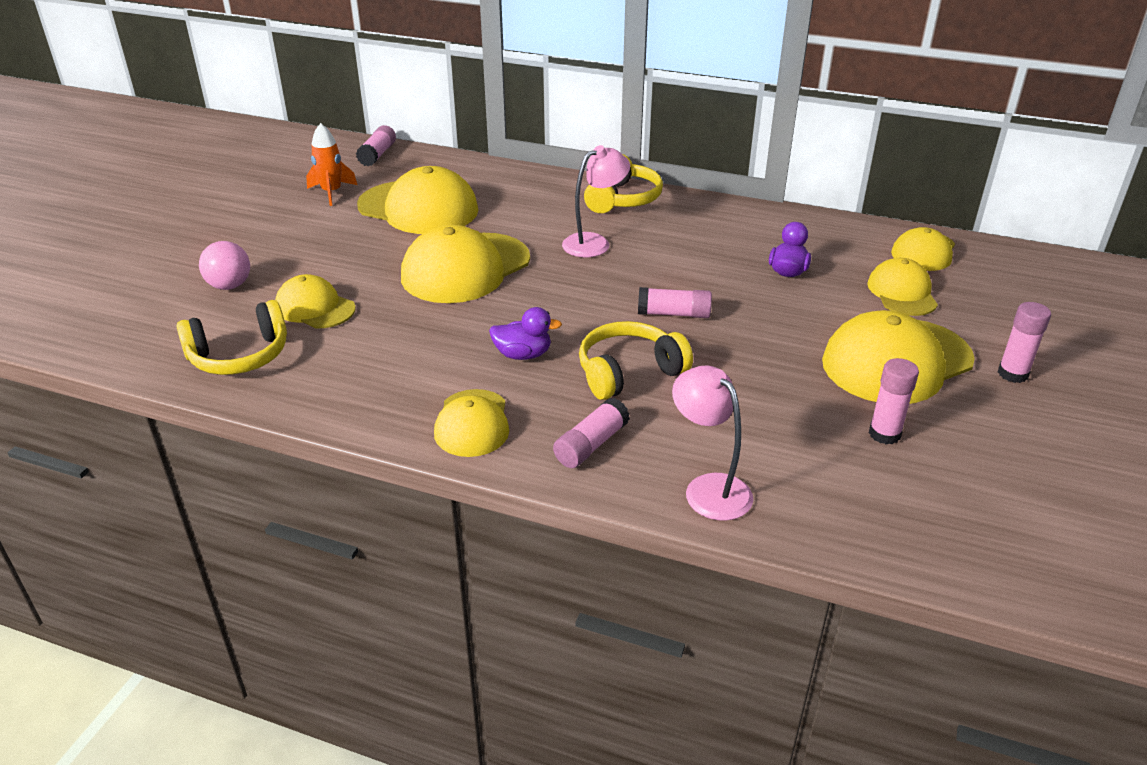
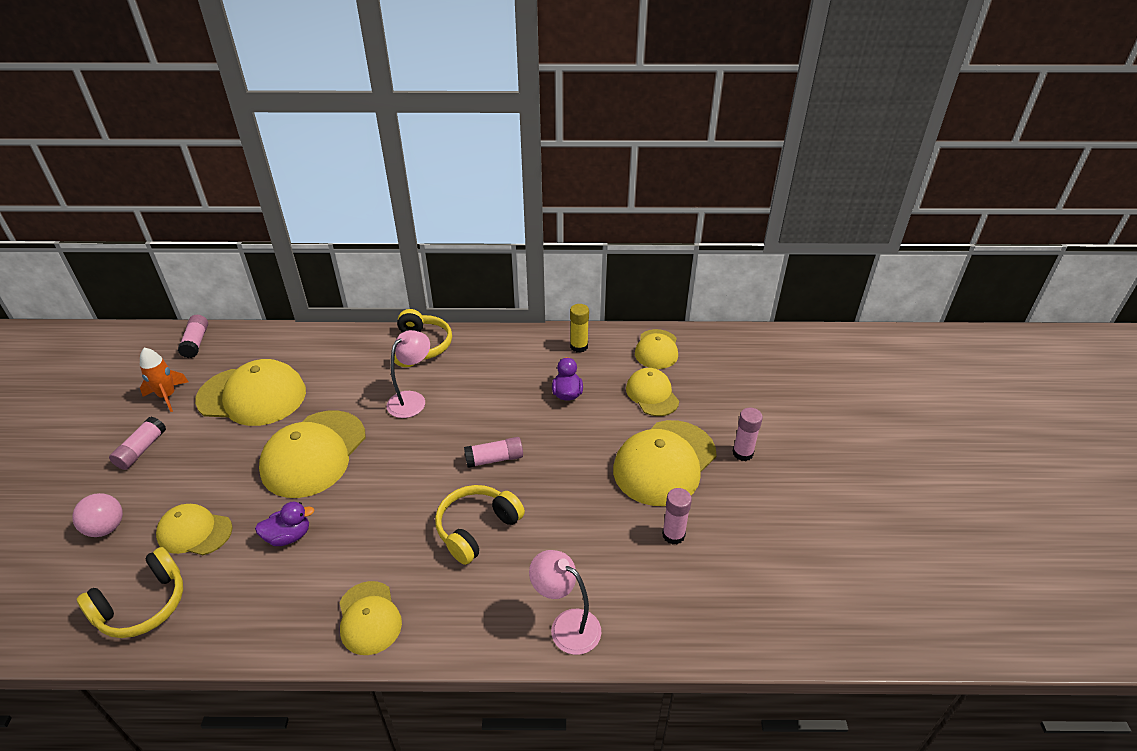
camera: 20 degrees left, 5 degrees up
purple duck [489,307,562,360] -> purple duck moved to [255,502,315,546]
pink glue stick [553,398,630,468] -> pink glue stick moved to [109,417,166,470]
none -> yellow glue stick [570,304,589,353]

